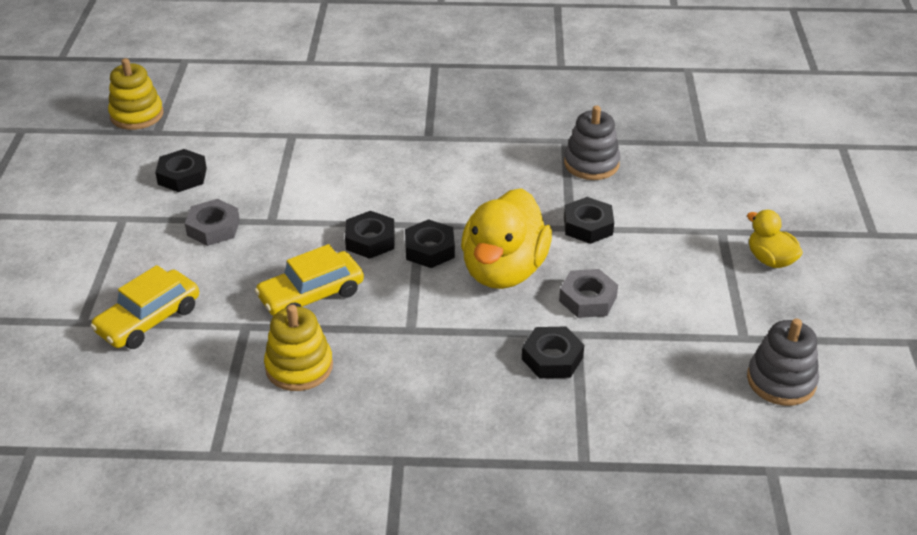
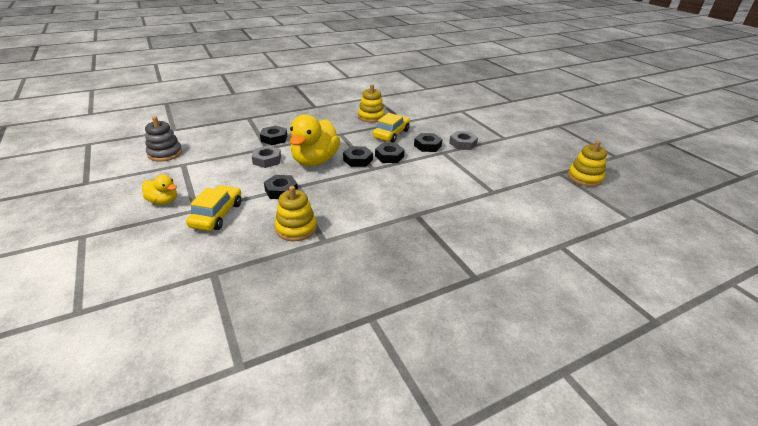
camera: 150 degrees right, 5 degrees down
yellow car [90,265,199,349] -> yellow car moved to [186,185,241,231]
black nut [155,149,207,192] -> black nut moved to [414,133,443,152]
yellow duck [461,188,552,289] -> yellow duck turned 150 degrees counterclockwise [290,114,340,166]
grey stacking toy [564,105,620,180] -> yellow stacking toy [275,186,317,241]

